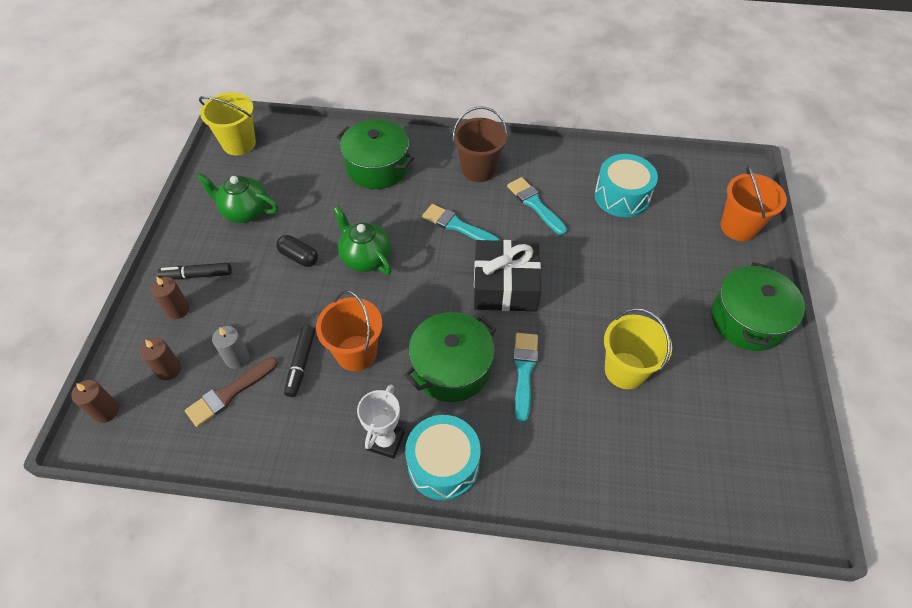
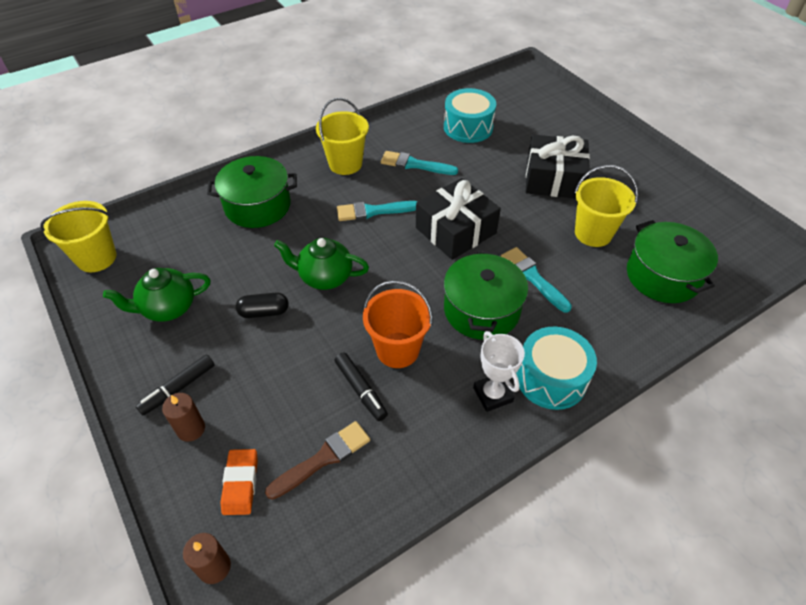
camera: 40 degrees left, 5 degrees down
brown candle [139,338,181,381] -> orange eraser [220,449,258,515]
brown brush [185,357,278,427] -> brown brush turned 135 degrees counterclockwise [265,421,370,500]
grey candle [212,326,249,369] -> none
brown bucket [453,106,508,182] -> yellow bucket [316,98,369,175]
green pot [711,262,805,351] -> green pot moved to [627,220,718,303]
orange bucket [720,166,787,241] -> none
none -> black gift [526,135,590,199]

